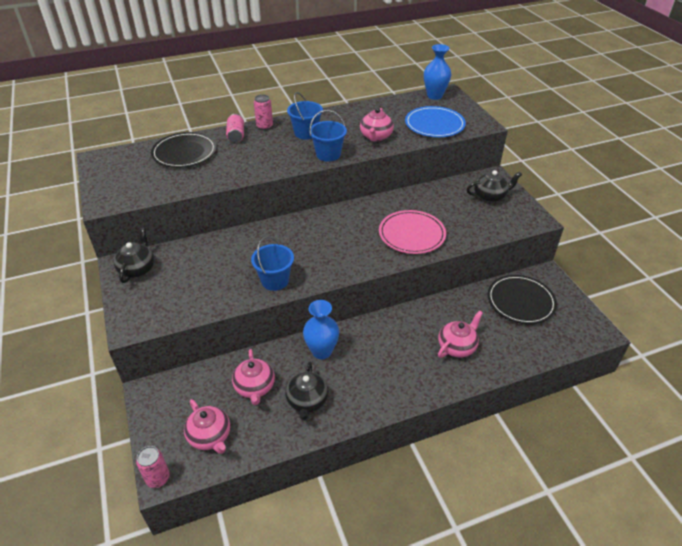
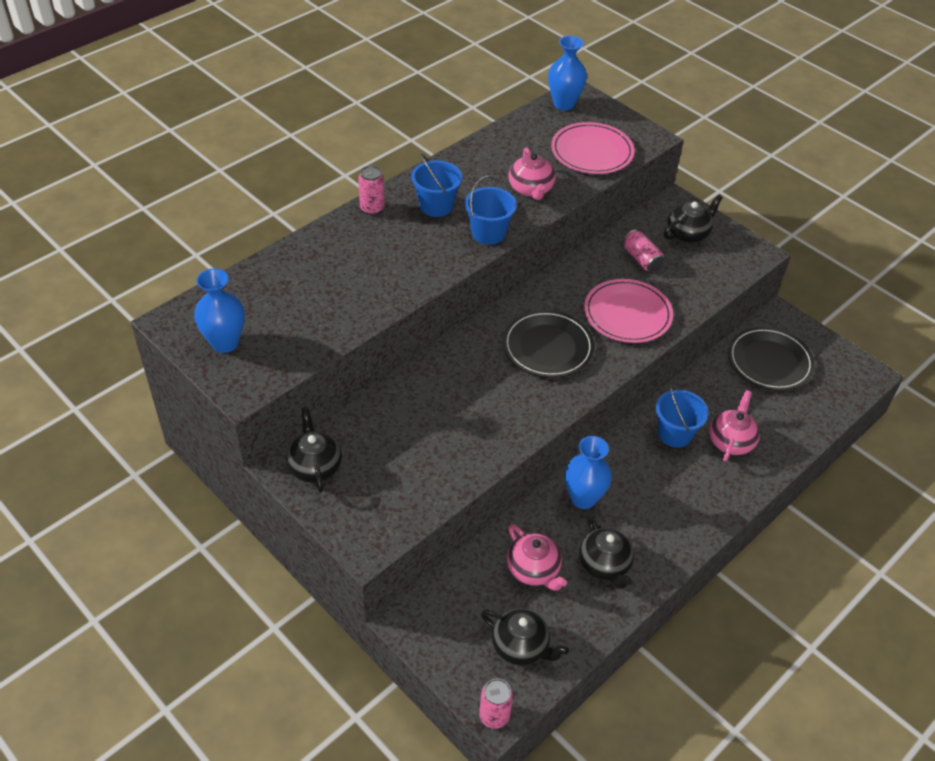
camera: 25 degrees left, 5 degrees up
black plate [151,132,217,168] -> black plate moved to [503,310,595,378]
pink teapot [184,399,230,454] -> black teapot [481,609,569,665]
pink can [226,114,244,143] -> pink can moved to [623,230,664,271]
blue bucket [251,236,294,291] -> blue bucket moved to [655,385,708,448]
blue plate [405,106,466,137] -> pink plate [551,122,634,174]
none -> blue vase [194,269,245,353]

